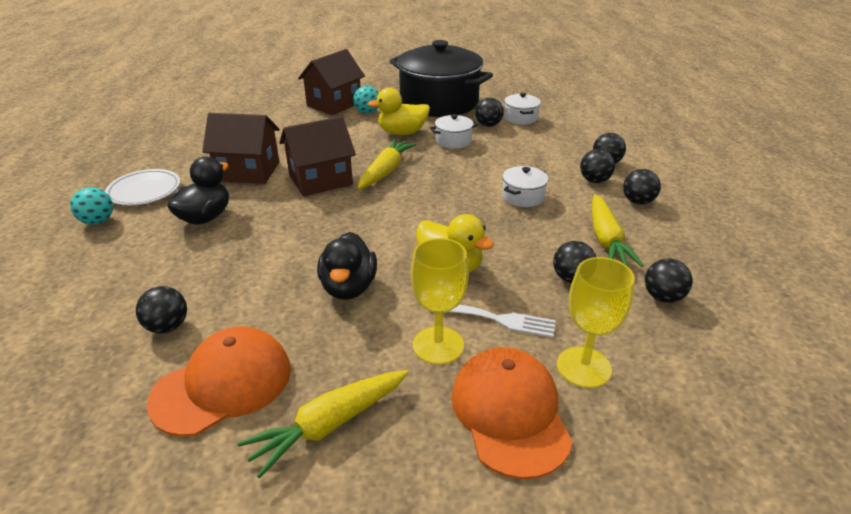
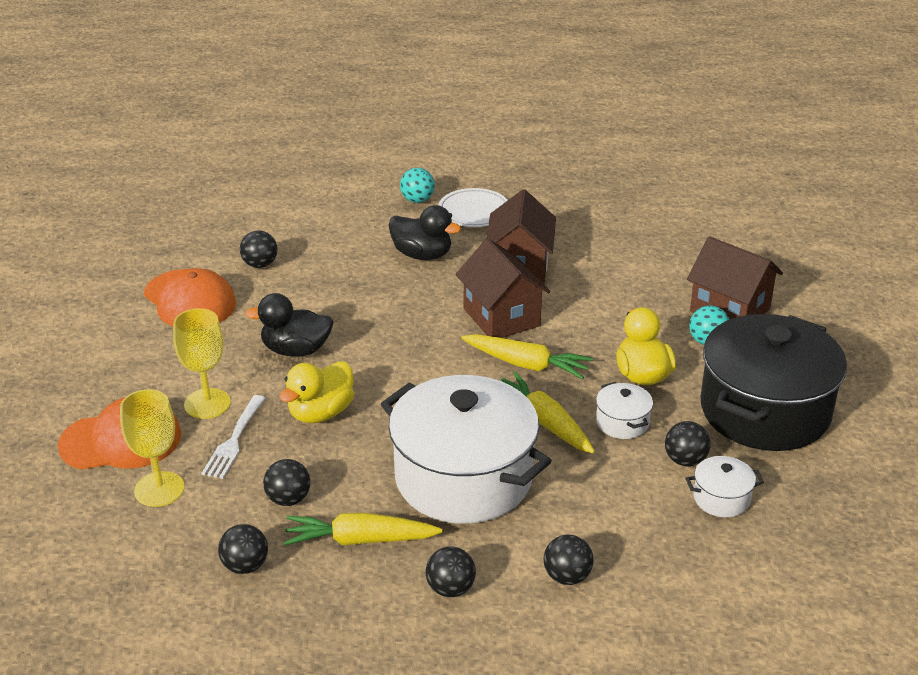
camera: 90 degrees right, 0 degrees up
yellow carrot [238,370,408,478] -> yellow carrot moved to [501,372,595,454]
white pot [502,166,548,207] -> white pot [381,375,552,524], size x2.47
black ball [580,149,615,183] -> none

